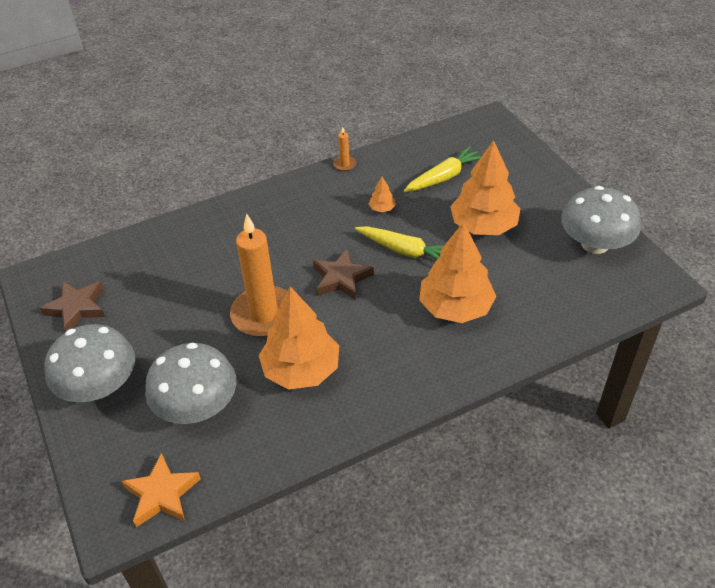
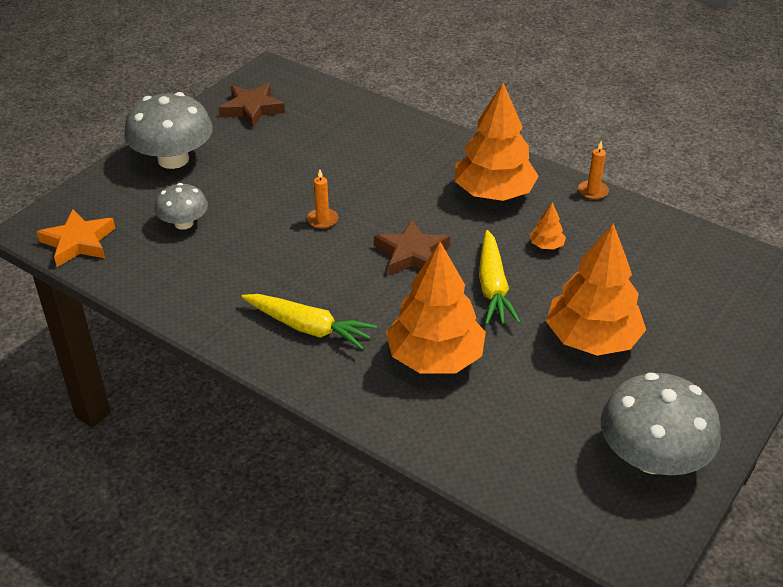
camera: 60 degrees right, 5 degrees down
grey mushroom [145,343,236,424] -> grey mushroom [155,183,208,230], size x0.57
orange candle [230,214,287,337] -> orange candle [307,169,338,229], size x0.41
orange tree [259,286,339,389] -> orange tree moved to [455,83,539,201]
yellow carrot [404,146,482,192] -> yellow carrot moved to [241,294,377,350]

